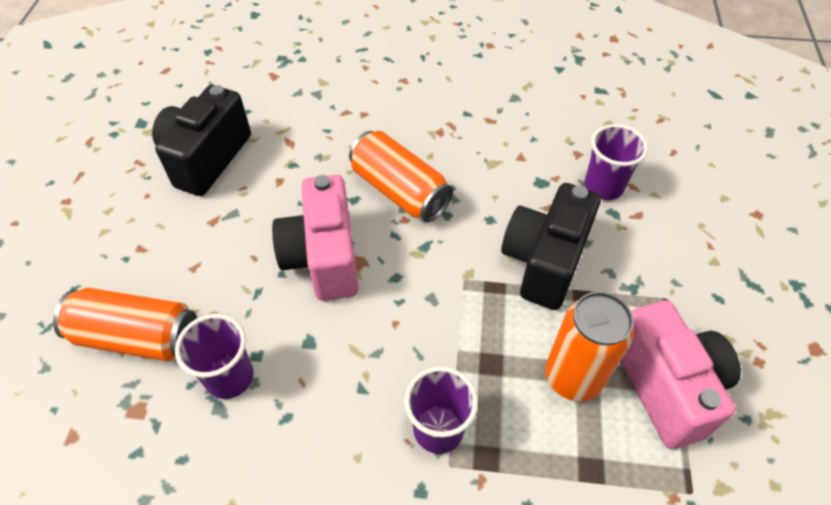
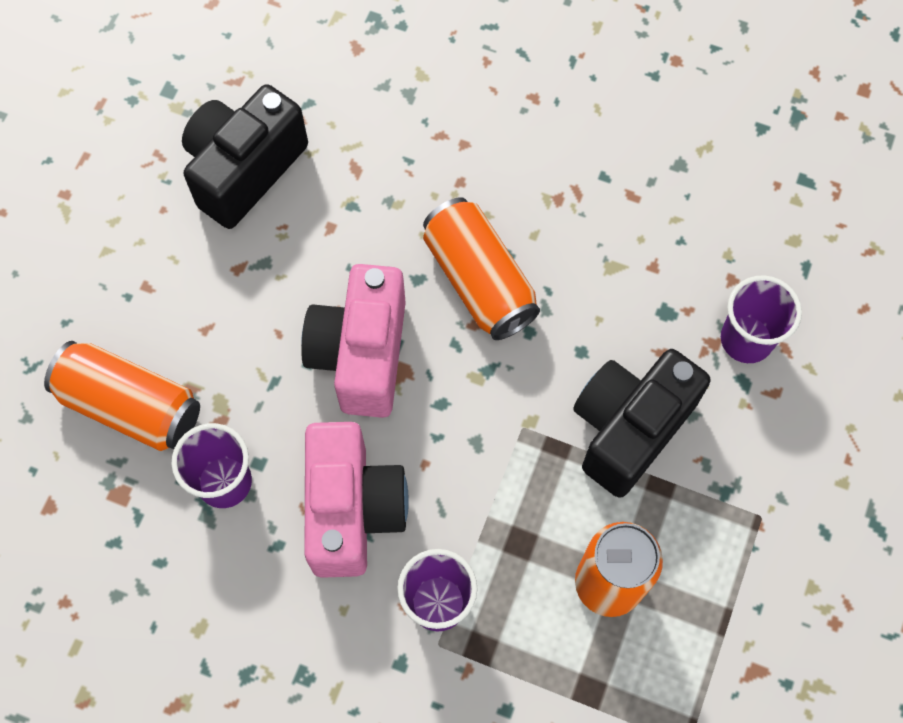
camera: 15 degrees right, 15 degrees up
pink camera [620,301,741,449] -> pink camera moved to [304,422,409,578]

